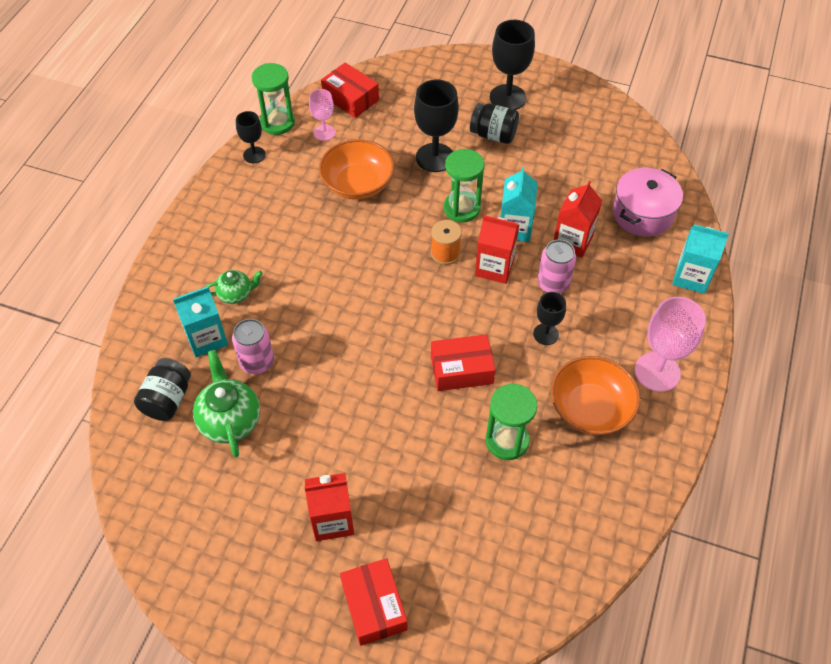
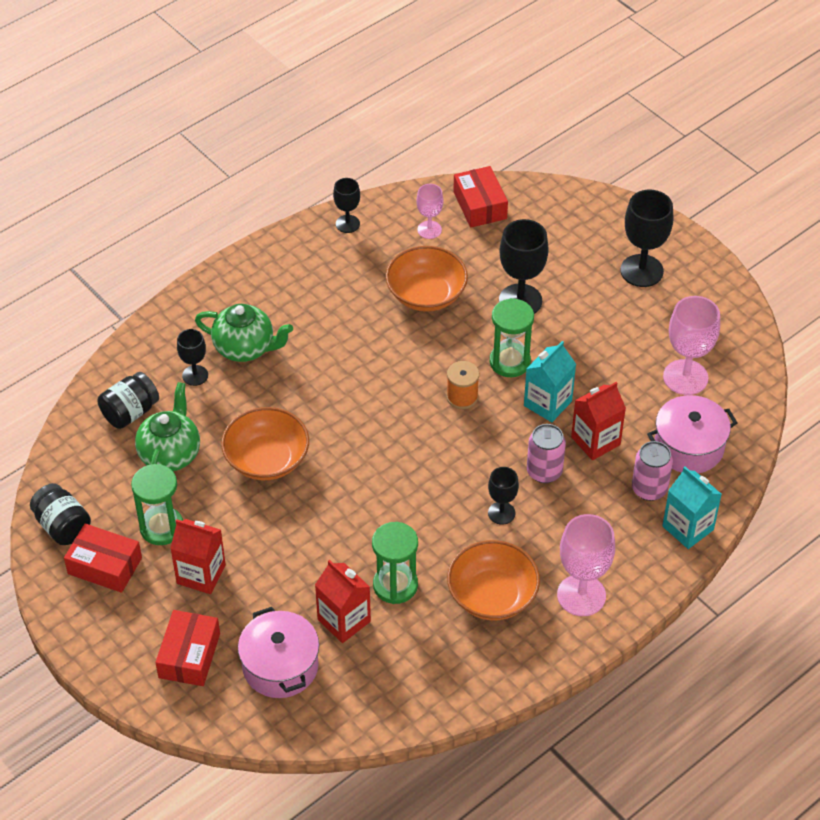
camera: 30 degrees right, 5 degrees down
turquoise carton [173,286,228,357] -> black goblet [177,329,208,386]
green teapot [205,270,263,304] -> green teapot [195,304,293,362], size x1.67
pink can [232,319,274,374] -> pink can moved to [632,441,673,501]
green hourglass [252,63,295,135] -> green hourglass moved to [131,464,183,545]
red box [431,334,496,391] -> red box moved to [64,523,142,593]
black jar [470,103,519,144] -> black jar moved to [30,483,91,545]
red carton [475,215,519,284] -> red carton moved to [315,560,371,643]
none -> orange bowl [221,407,309,480]
none -> pink pot [238,607,319,698]
none -> pink goblet [663,296,720,395]

